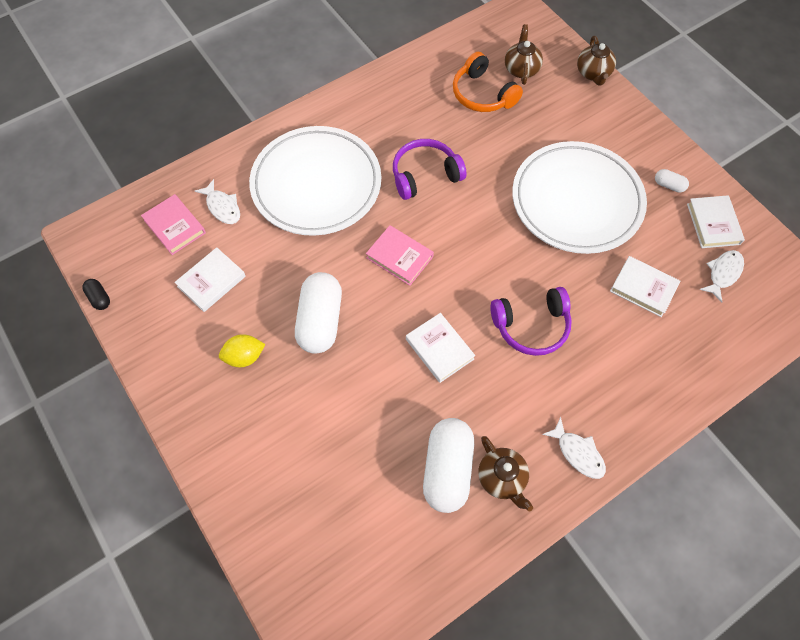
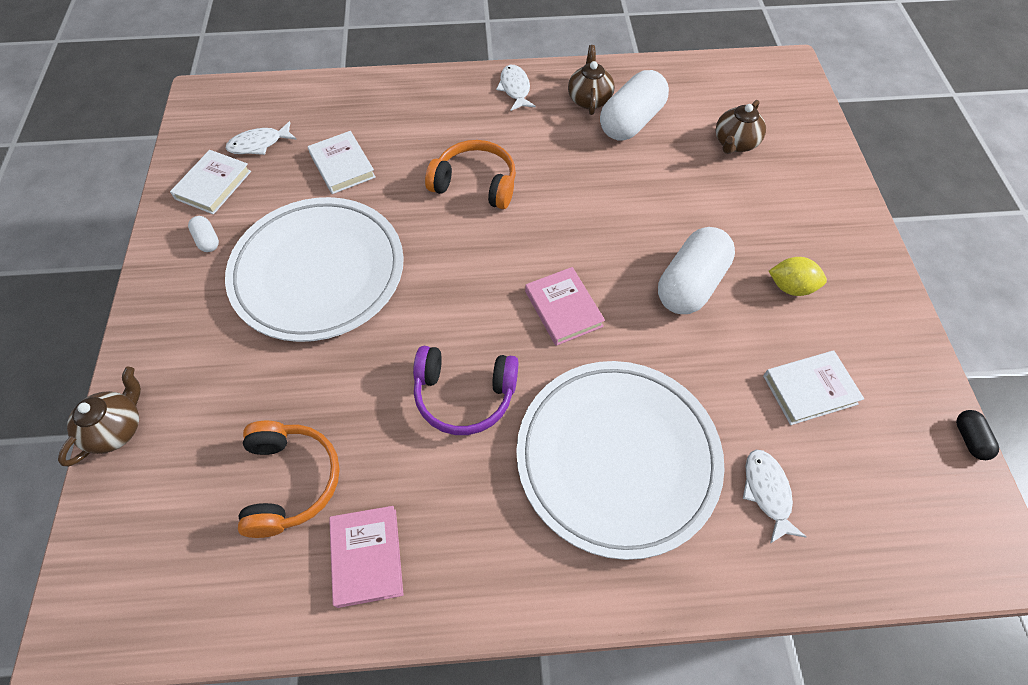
camera: 150 degrees left, 5 degrees down
pink book [141,194,206,255] -> pink book moved to [329,506,403,608]
white book [406,313,475,383] -> none
purple headphones [490,287,572,356] -> orange headphones [425,140,516,209]
brown teapot [505,24,543,85] -> brown teapot moved to [716,100,766,154]

